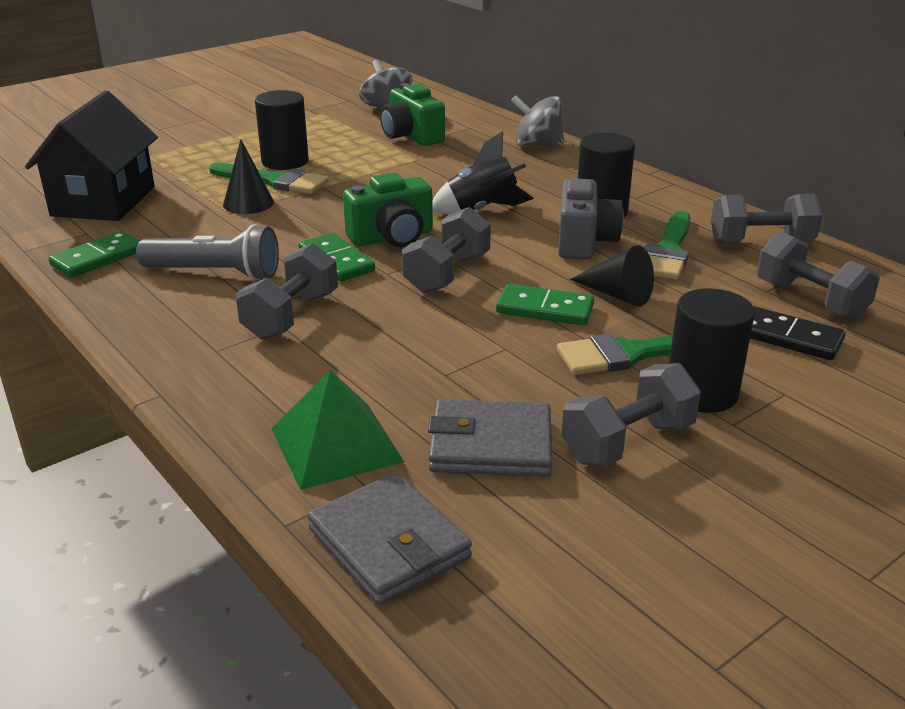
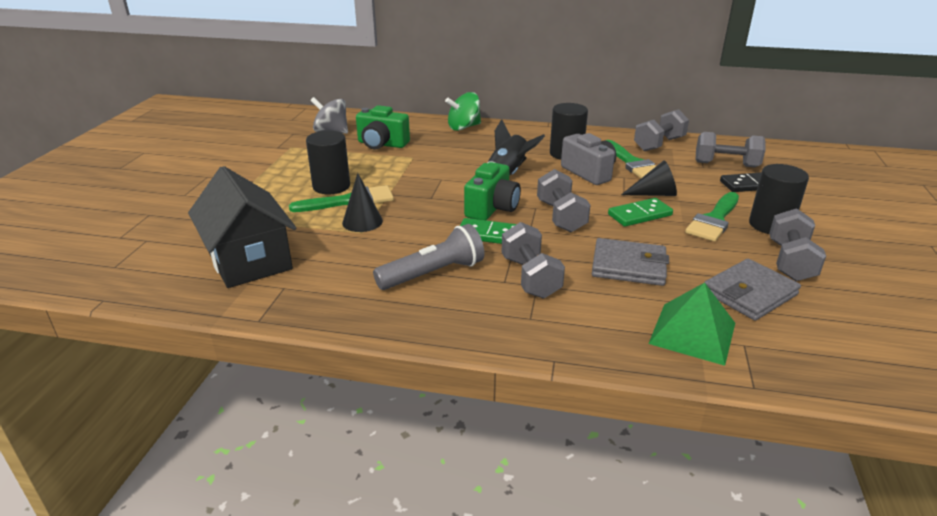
camera: 40 degrees left, 0 degrees up
green domino [49,231,140,278] -> none
grey wallet [307,472,472,605] -> grey wallet moved to [592,238,669,286]
grey spinning top [511,95,565,146] -> green spinning top [445,92,481,131]

